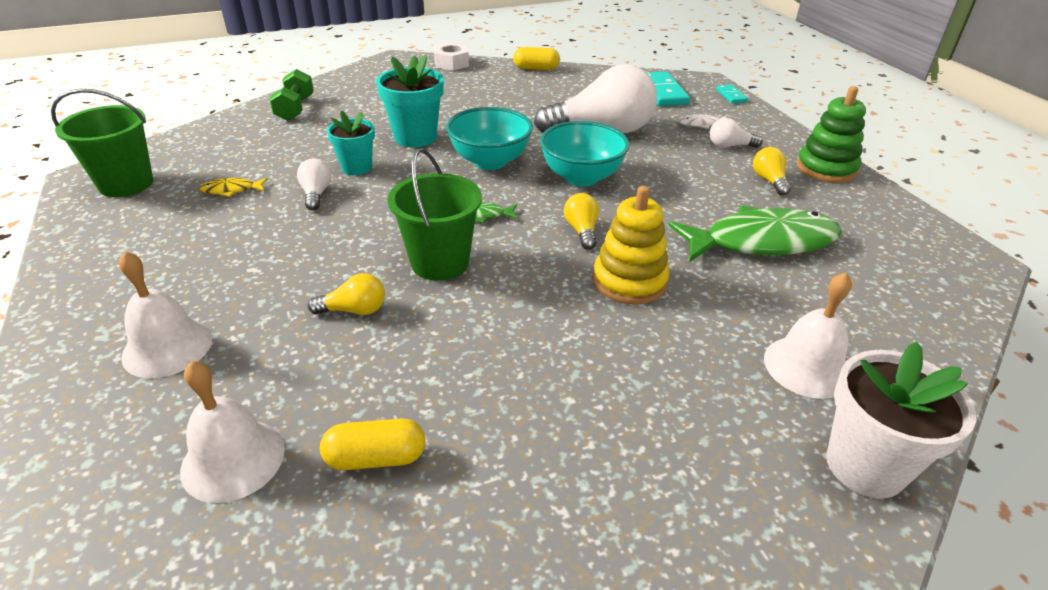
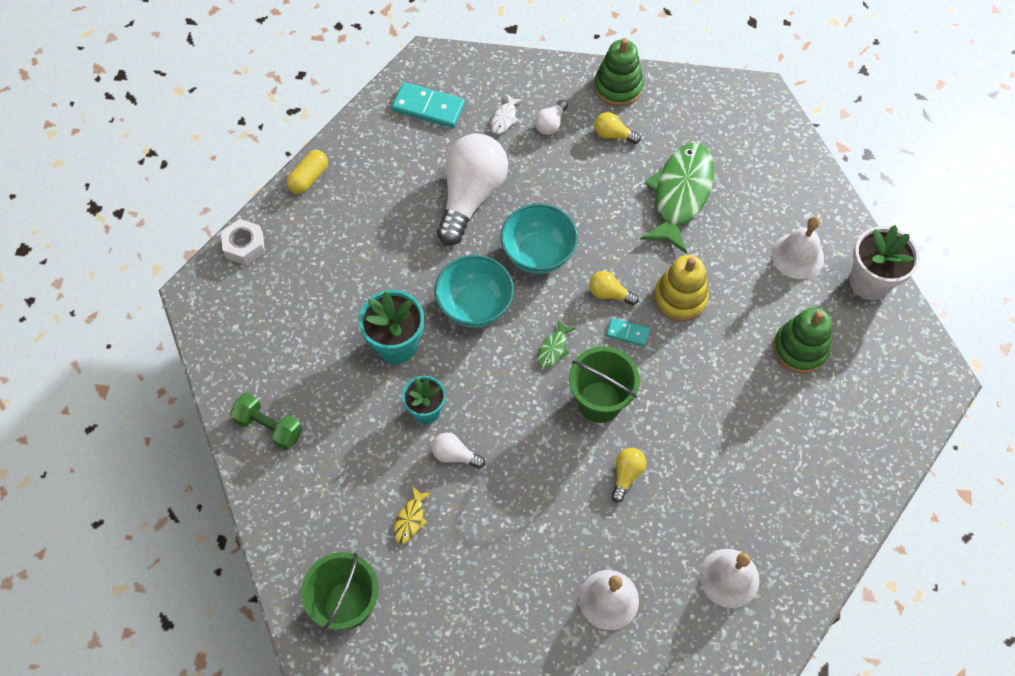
camera: 60 degrees left, 25 degrees up
yellow capsule [320,418,426,470] -> none
turquoise domino [716,84,748,104] -> turquoise domino moved to [606,318,650,347]
none -> green stacking toy [773,307,832,374]

